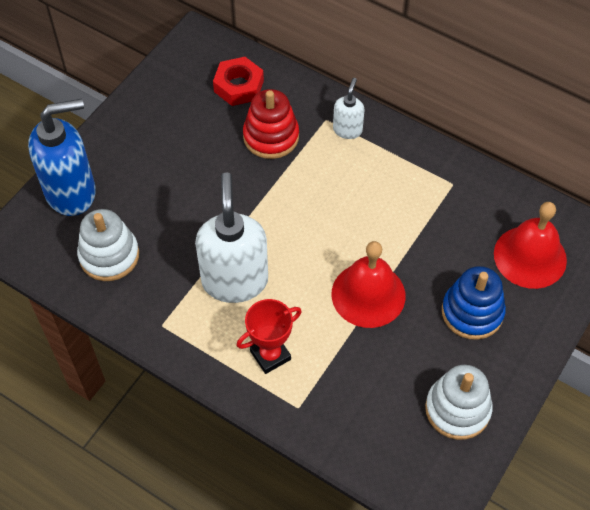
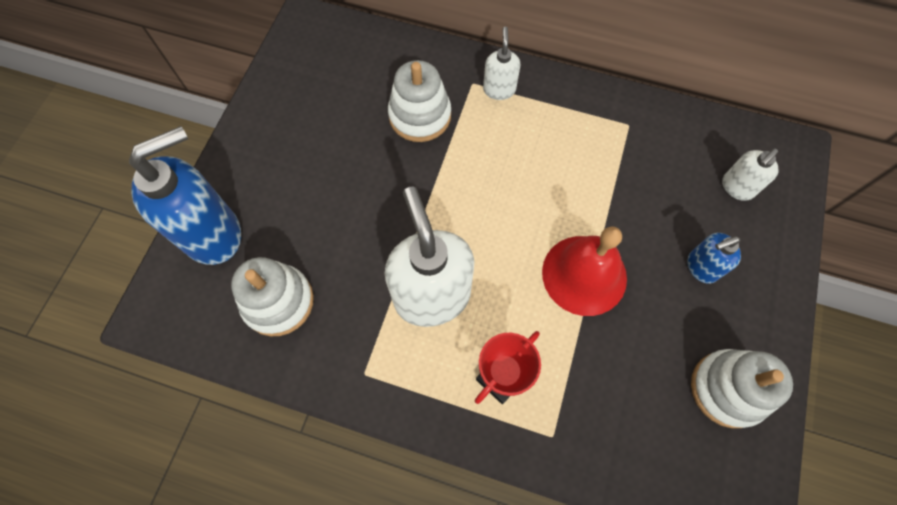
camera: 15 degrees left, 10 degrees up
red nut [213,57,264,106] -> none
red stacking toy [243,89,299,159] -> white stacking toy [388,60,451,142]
blue stacking toy [442,266,506,340] -> blue soap dispenser [687,233,741,283]
red bell [494,202,567,289] -> white soap dispenser [722,149,779,201]

